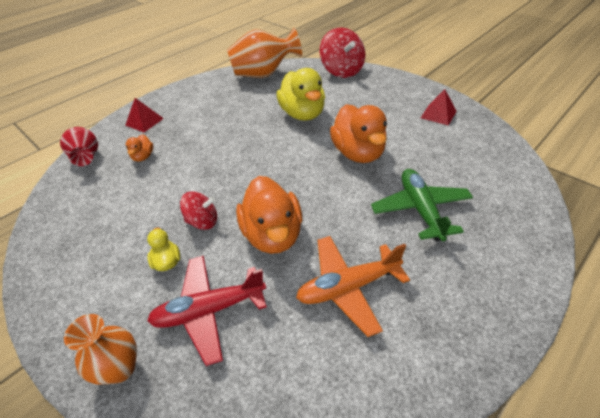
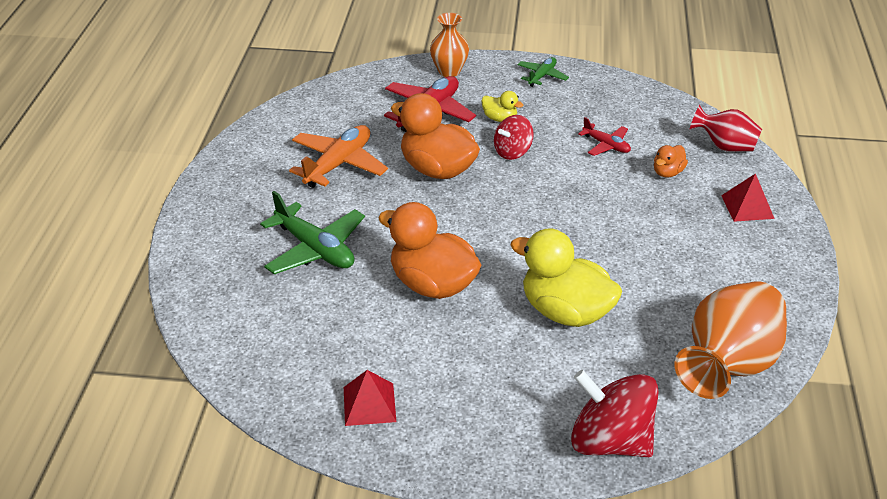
camera: 140 degrees right, 5 degrees down
orange duck [126,134,153,162] -> orange duck turned 105 degrees counterclockwise [654,145,688,177]
none -> green plane [518,57,569,87]
none -> red plane [578,117,631,156]

